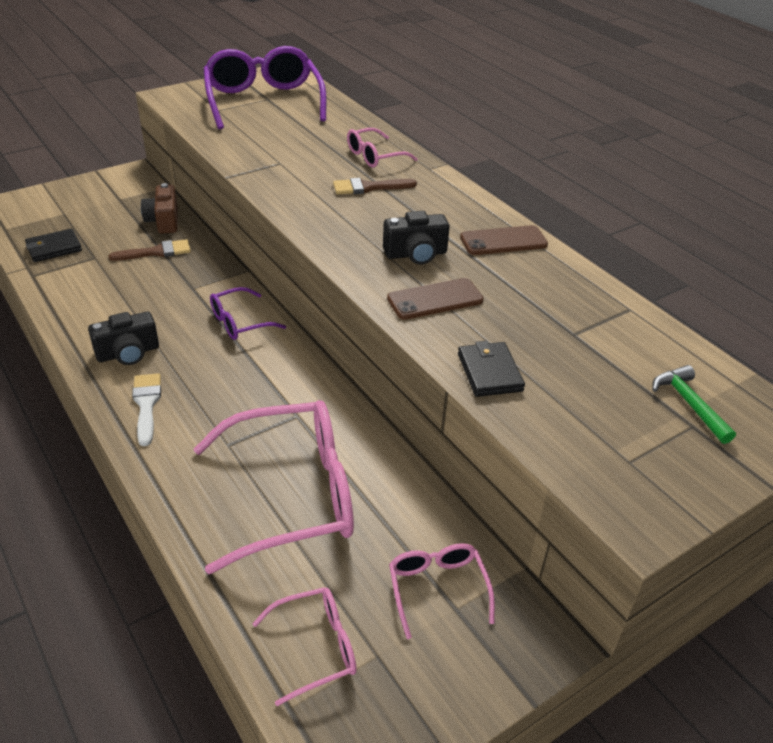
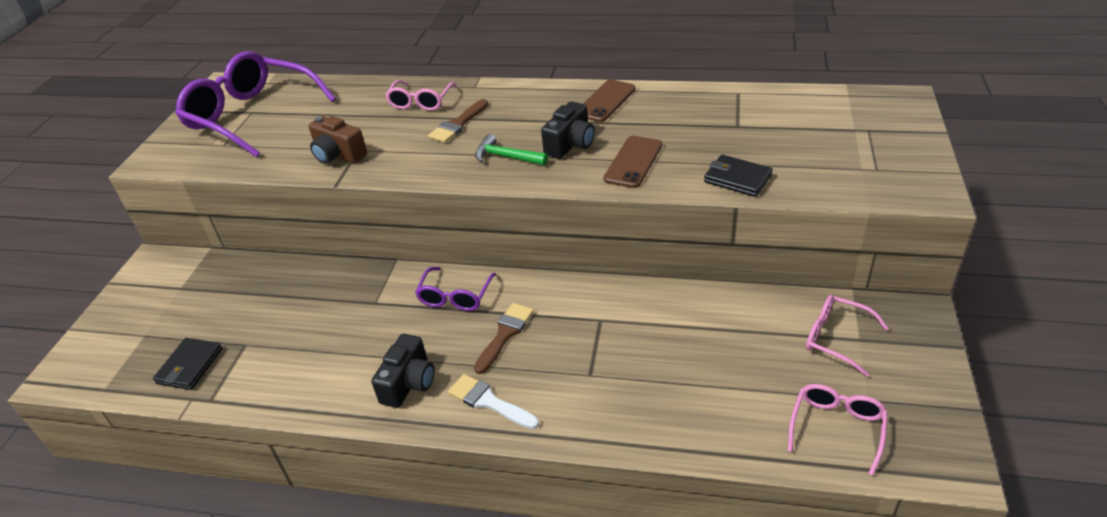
camera: 40 degrees left, 0 degrees up
brown brush [108,239,191,261] -> brown brush moved to [474,303,534,374]
brown camera [141,183,178,234] -> brown camera moved to [309,116,367,164]
pink glasses [194,400,354,574] -> none
green hammer [652,365,736,444] -> green hammer moved to [475,134,548,165]

